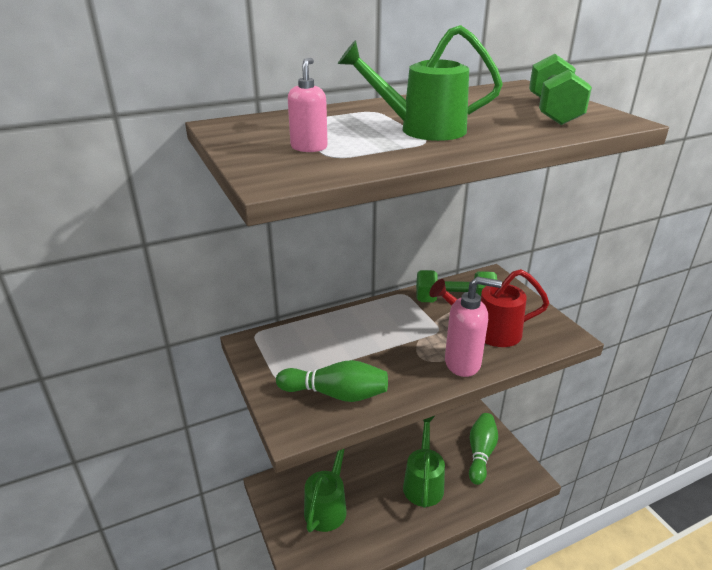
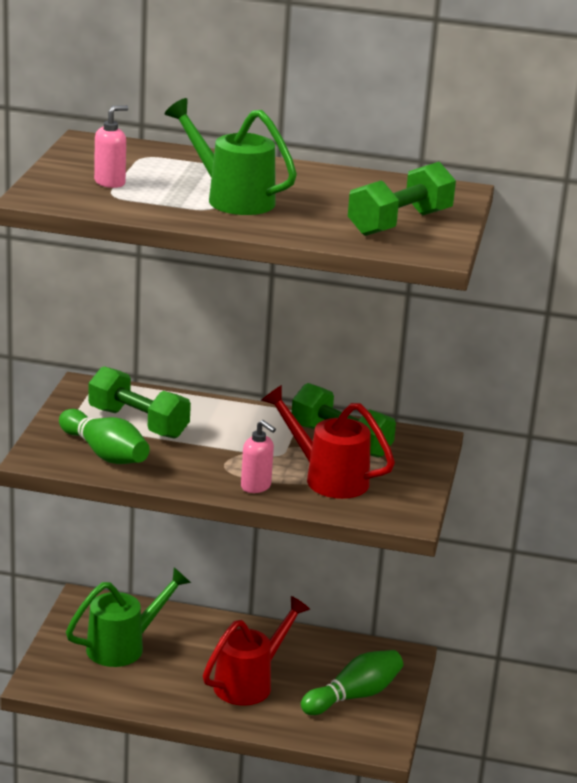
camera: 35 degrees right, 5 degrees down
green watering can [403,415,445,508] -> red watering can [203,596,310,706]
pink soap dispenser [445,276,502,377] -> pink soap dispenser [241,420,276,493], size x0.62
none -> green dumbbell [88,366,191,439]

